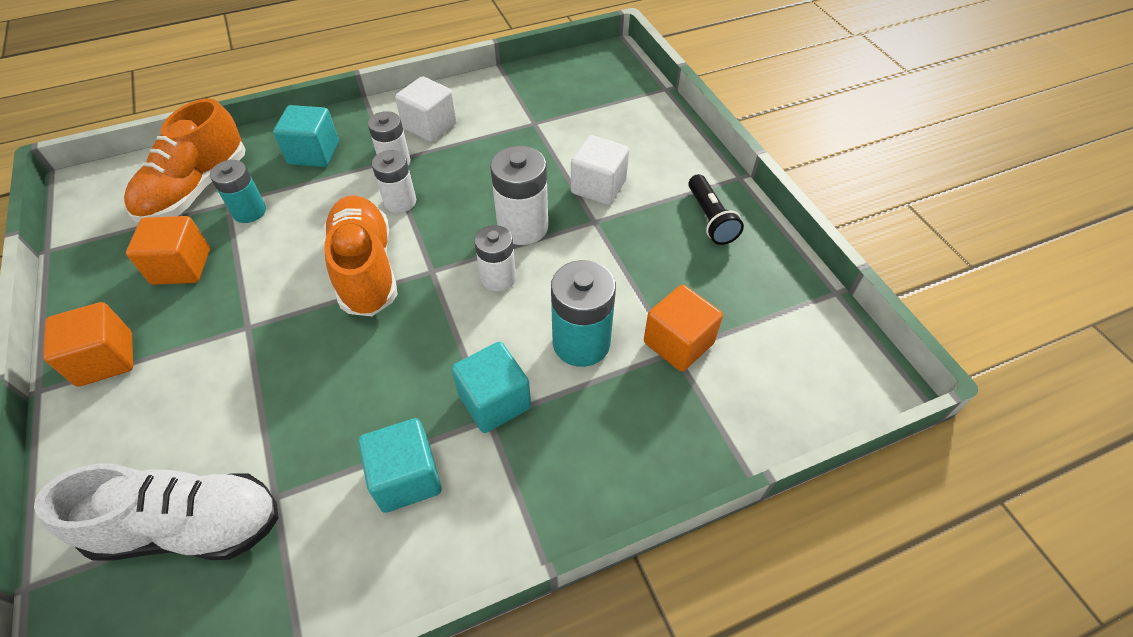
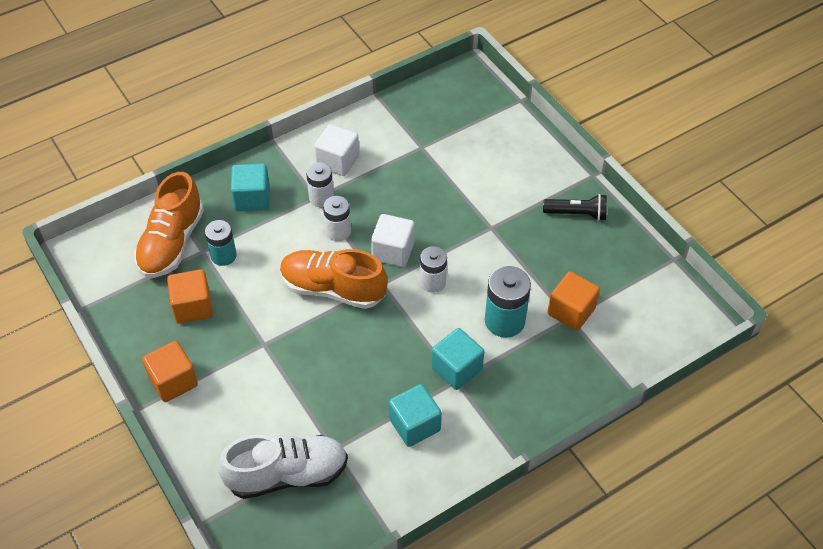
camera: 10 degrees left, 0 degrees up
orange shoe [323,195,398,316] -> orange shoe turned 45 degrees counterclockwise [280,249,388,309]
white battery [490,146,548,245] -> none
white cube [571,135,629,205] -> white cube moved to [371,214,414,267]
black flashlight [688,174,744,245] -> black flashlight turned 60 degrees counterclockwise [543,194,607,221]

